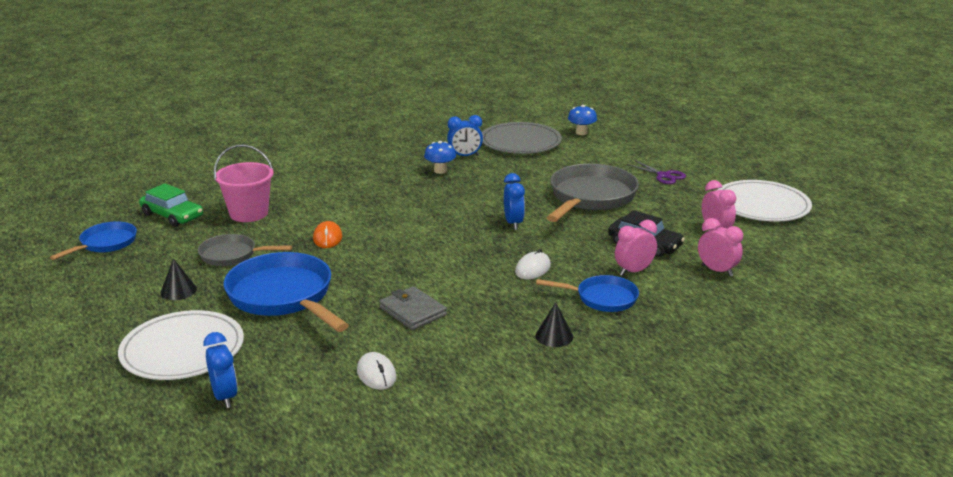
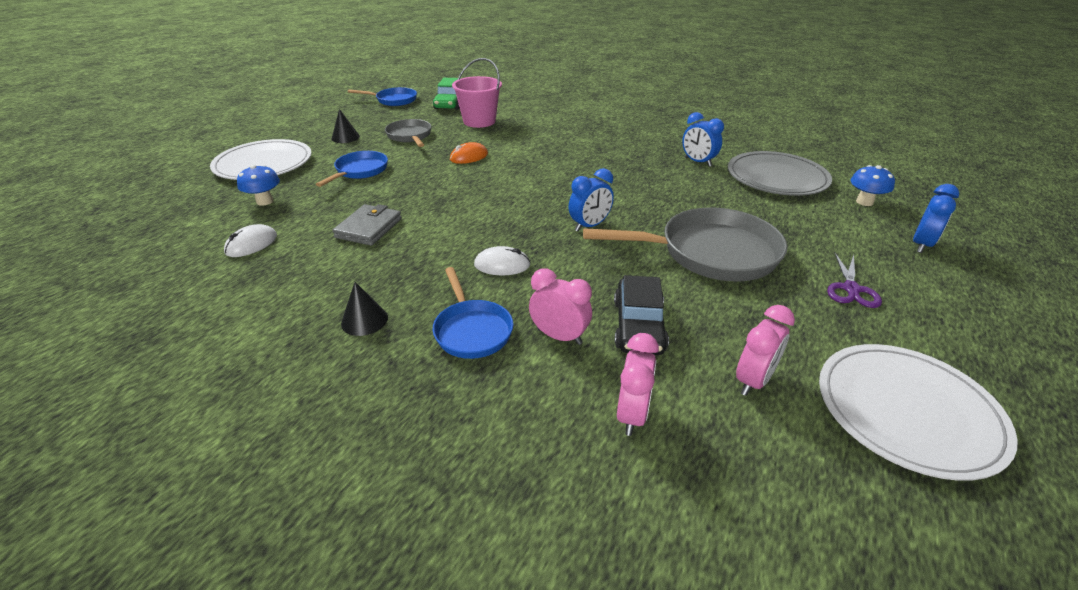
camera: 60 degrees right, 10 degrees up
blue clock [203,332,238,408] -> blue clock moved to [913,184,959,253]
blue pan [224,252,349,332] -> blue pan [316,151,388,187], size x0.57
blue mushroom [424,141,456,174] -> blue mushroom moved to [237,165,280,206]

